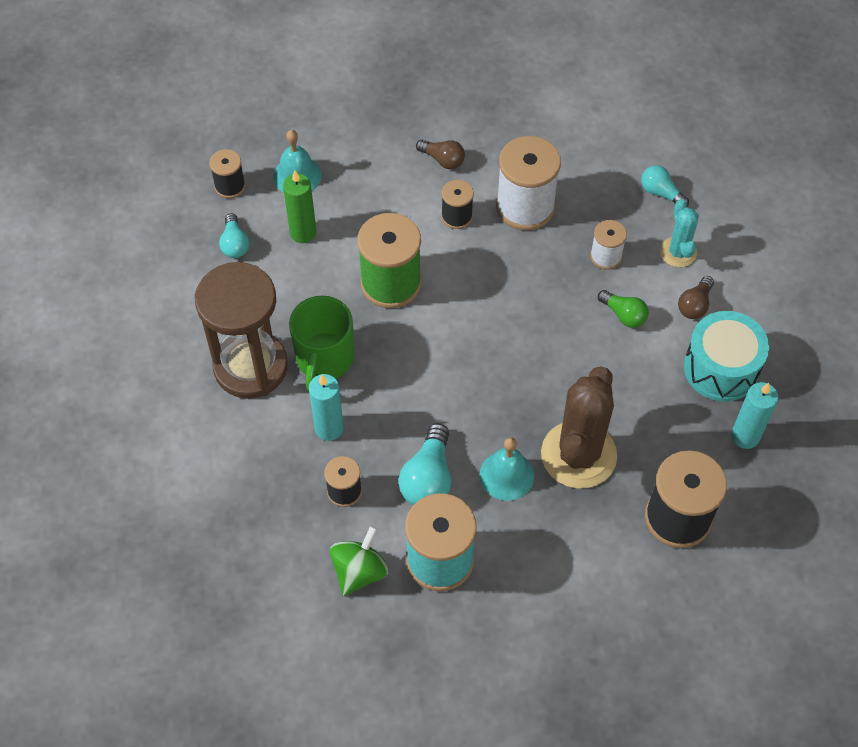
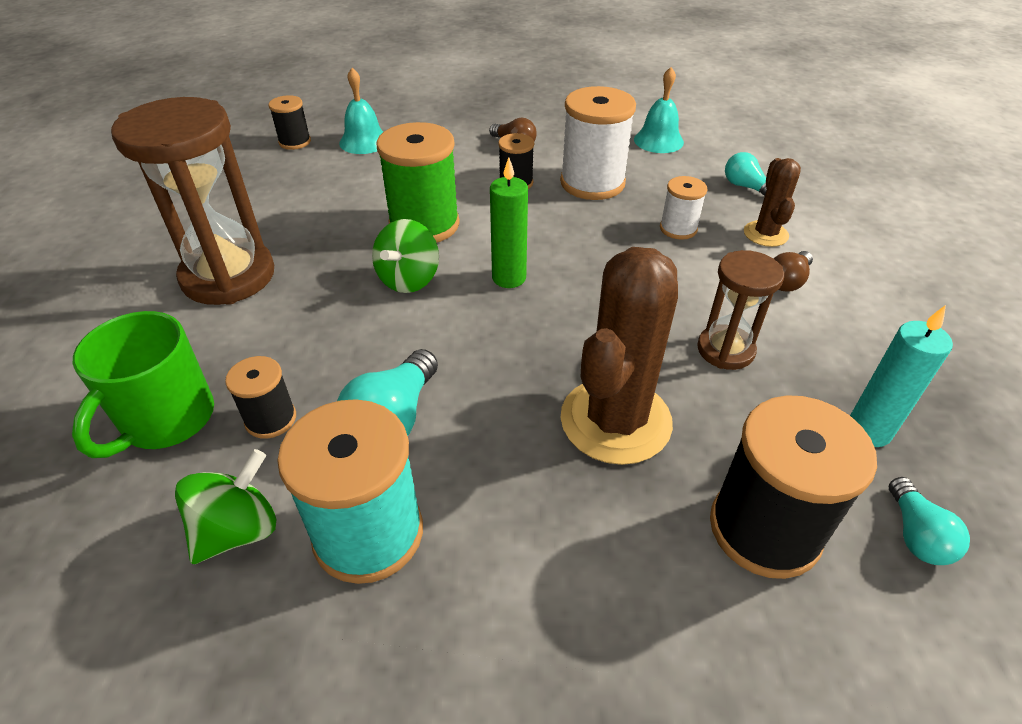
camera: 10 degrees right, 15 degrees down
turquoise light bulb [219,213,249,258] -> turquoise light bulb moved to [889,477,970,565]
green candle [283,170,316,243] -> green candle moved to [490,157,528,288]
green mug [289,296,354,391] -> green mug moved to [72,311,214,458]
turquoise candle [309,374,344,441] -> none
turquoise bell [479,437,534,501] -> turquoise bell moved to [634,67,684,153]
green light bulb [598,290,649,328] -> none
turquoise cactus [660,199,699,267] -> brown cactus [744,158,801,247]
turquoise drum [684,311,769,402] -> none
none -> green spinning top [372,219,439,293]
none -> brown hourglass [697,250,784,370]

